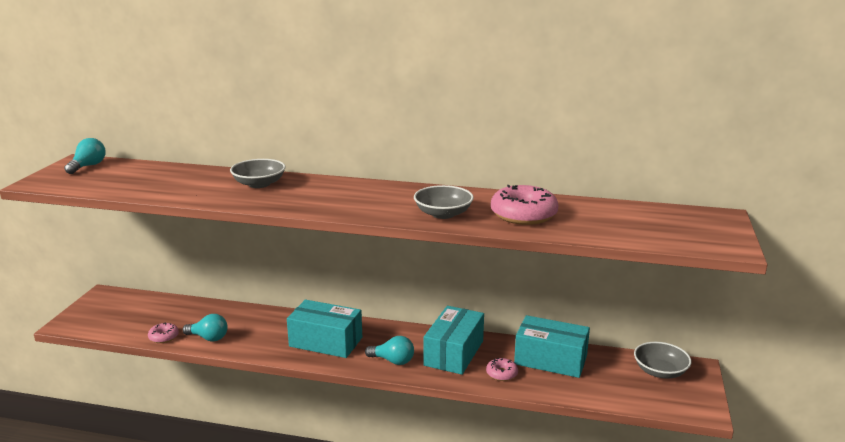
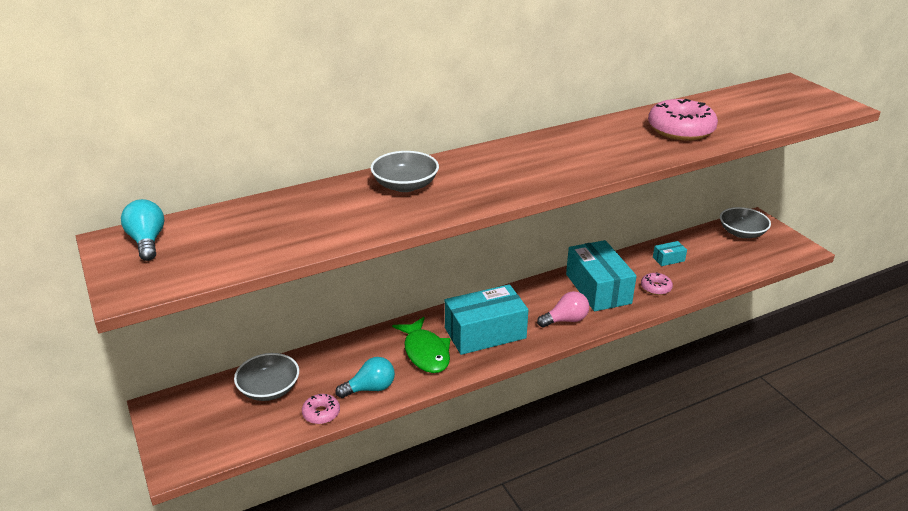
camera: 40 degrees left, 10 degrees up
turquoise light bulb [365,336,414,365] -> pink light bulb [537,291,589,327]
grey bowl [414,185,474,219] -> grey bowl moved to [234,353,299,401]
turquoise box [514,315,590,378] -> turquoise box [653,241,687,266], size x0.43
none -> green fish [392,317,451,373]

